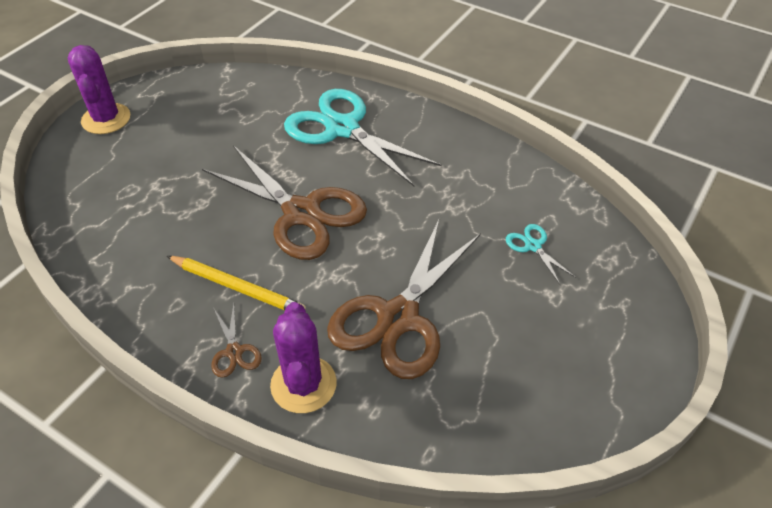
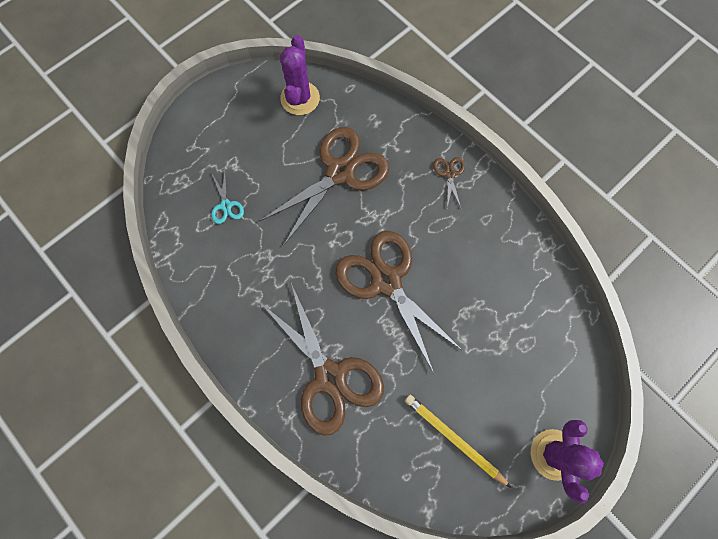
camera: 165 degrees left, 25 degrees up
yellow pencil [167,256,306,310] -> yellow pencil moved to [405,395,511,488]
purple cactus [270,302,337,413] -> purple cactus moved to [280,35,320,115]
turquoise scissors [284,89,442,187] -> brown scissors [262,283,384,436]

